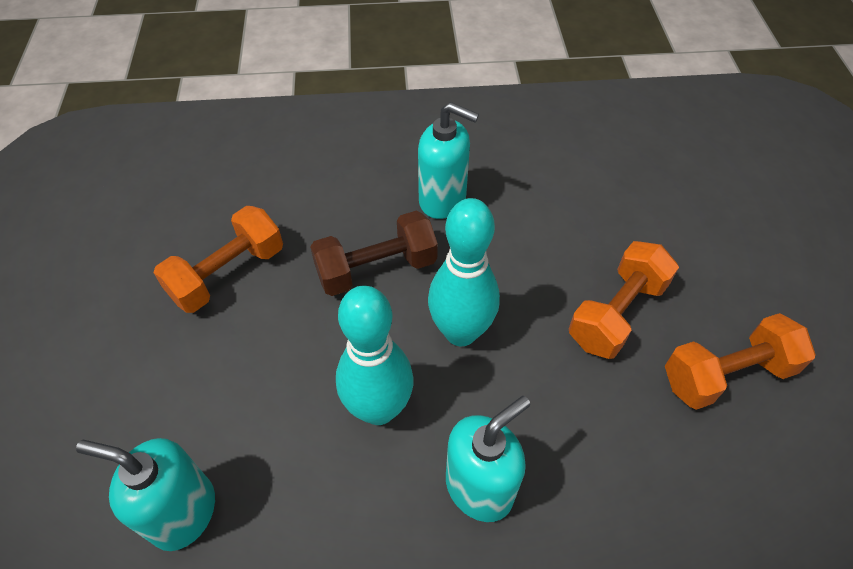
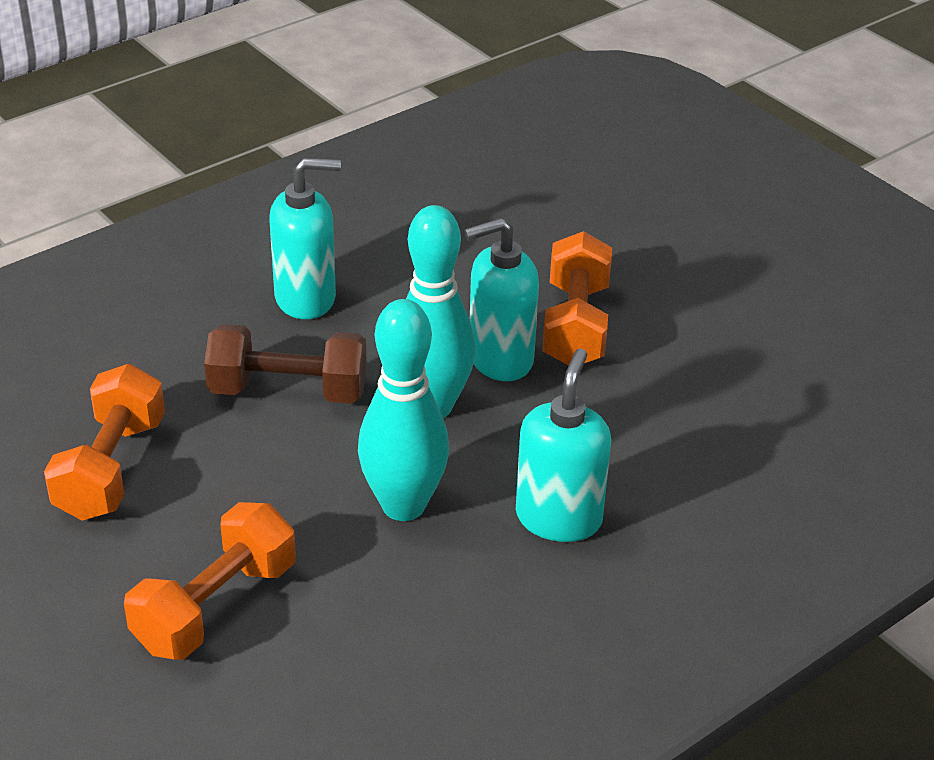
camera: 35 degrees left, 15 degrees down
turquoise soap dispenser [76,438,215,551] -> turquoise soap dispenser moved to [464,218,539,381]
brown dumbbell [310,211,438,296] -> brown dumbbell turned 60 degrees clockwise [204,324,367,404]
orange dumbbell [665,313,816,410] -> orange dumbbell moved to [124,502,296,659]

